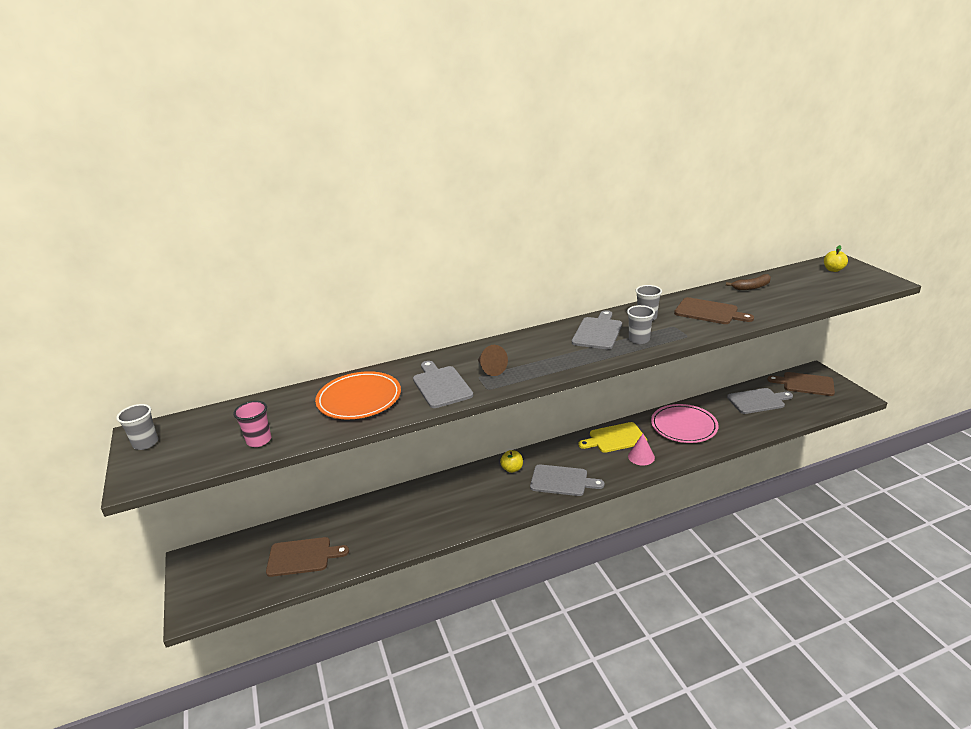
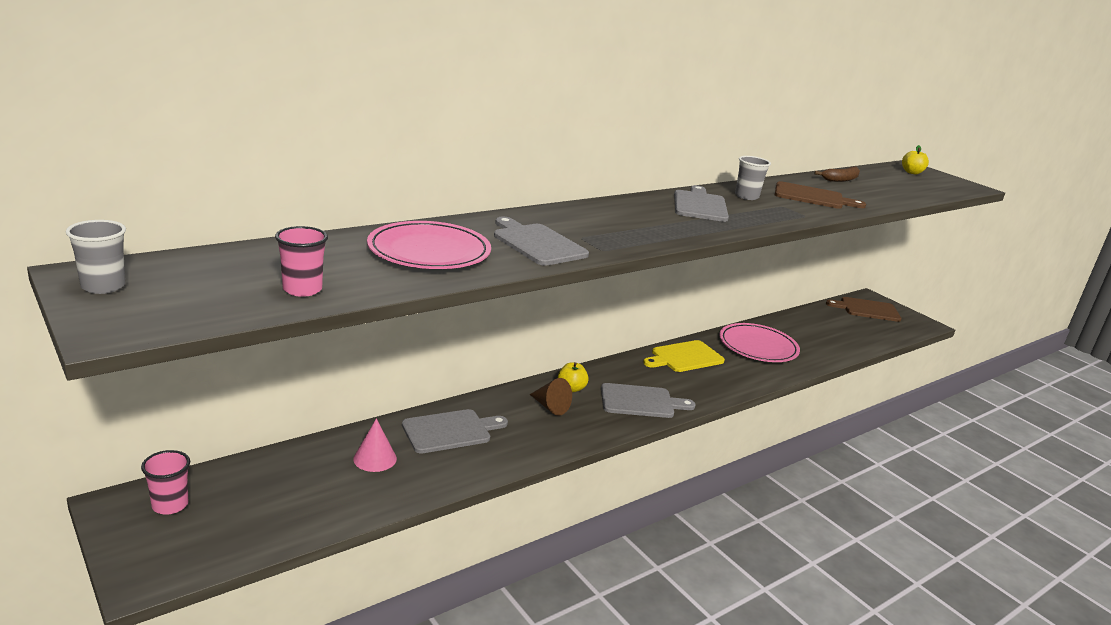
camera: 20 degrees left, 5 degrees down
brown cutting board [266,537,349,577] -> none
orange plate [315,371,401,419] -> pink plate [367,221,491,269]
brown cone [478,345,508,376] -> brown cone moved to [530,378,572,416]
grey cup [627,305,655,344] -> none
pink cone [628,434,655,466] -> pink cone moved to [353,418,397,472]
grey cutting board [727,388,793,414] -> grey cutting board moved to [402,409,508,453]
none -> pink cup [141,450,190,515]

